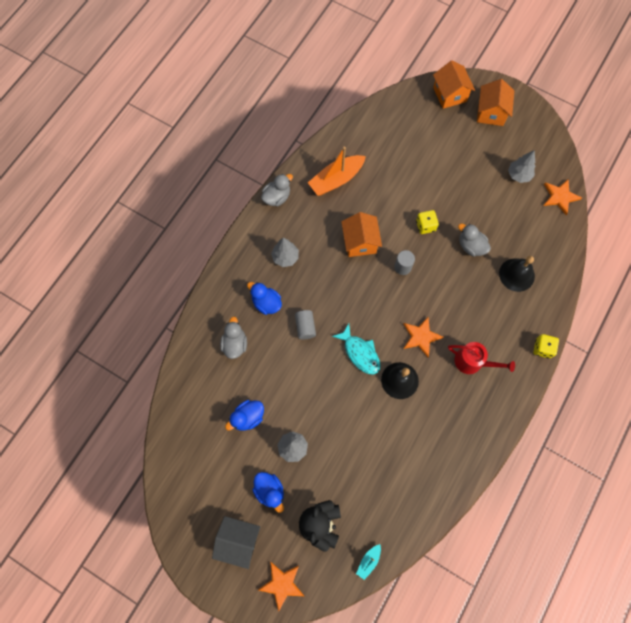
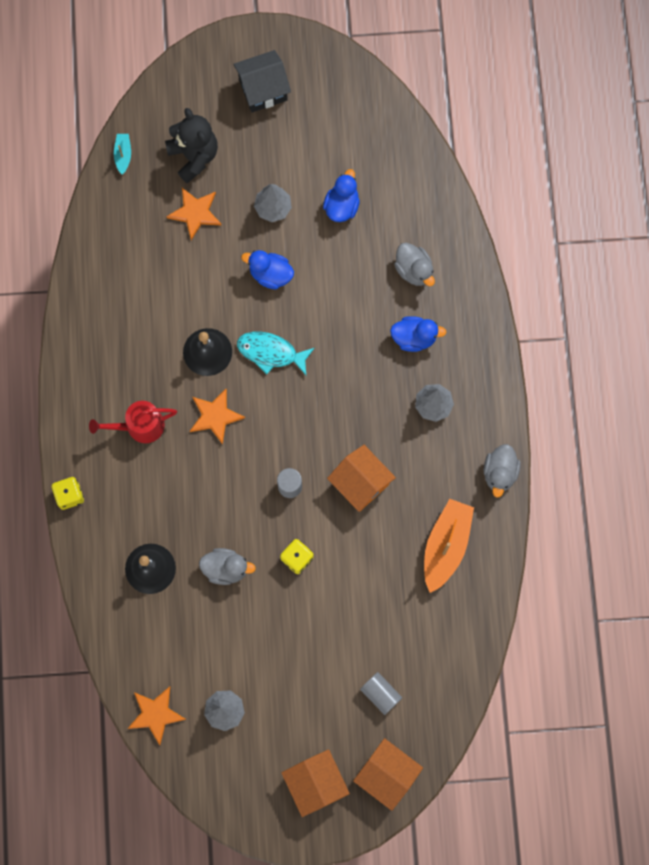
camera: 145 degrees right, 5 degrees up
blue duck [252,472,284,513] -> blue duck moved to [241,250,294,289]
orange star [258,562,304,612] -> orange star moved to [166,188,222,240]
grey cylinder [295,310,316,339] -> grey cylinder moved to [360,672,402,715]

